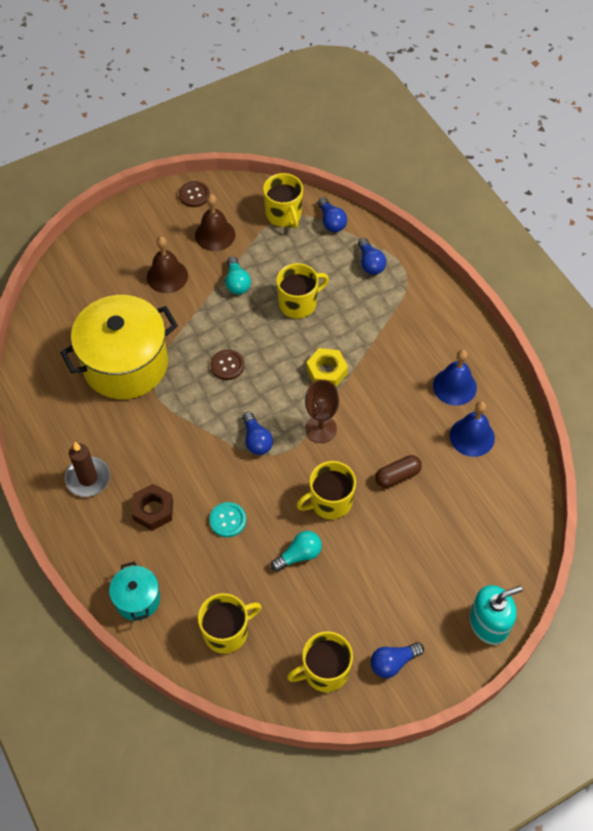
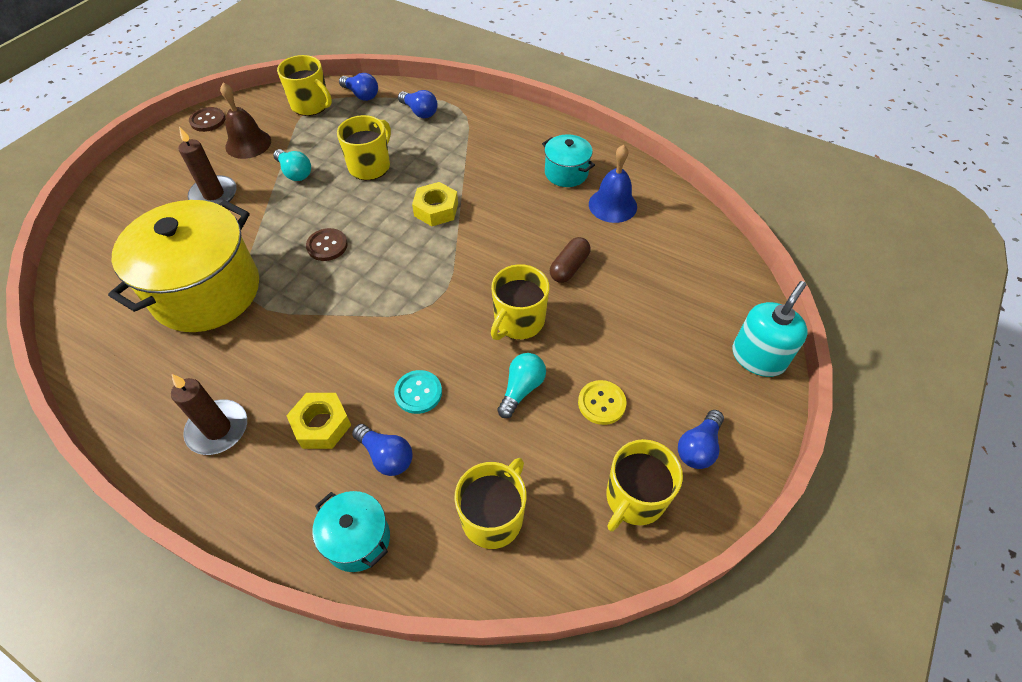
camera: 30 degrees left, 5 degrees down
brown nut [132,484,173,531] -> yellow nut [286,393,351,449]
brown bell [147,236,188,293] -> brown candle [178,127,237,204]
blue light bulb [242,412,273,455] -> blue light bulb moved to [352,424,413,476]
brown goblet [305,380,339,443] -> none
blue bell [433,350,477,406] -> turquoise pot [542,134,595,187]
none -> yellow button [578,380,626,425]

